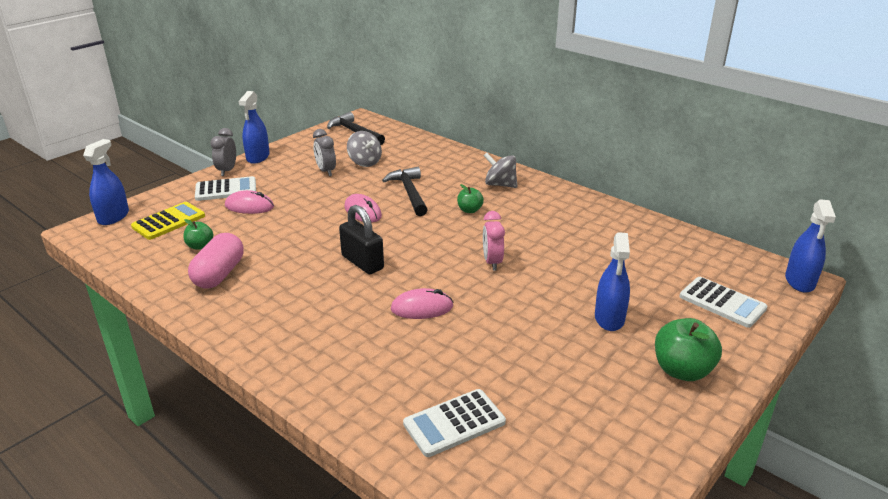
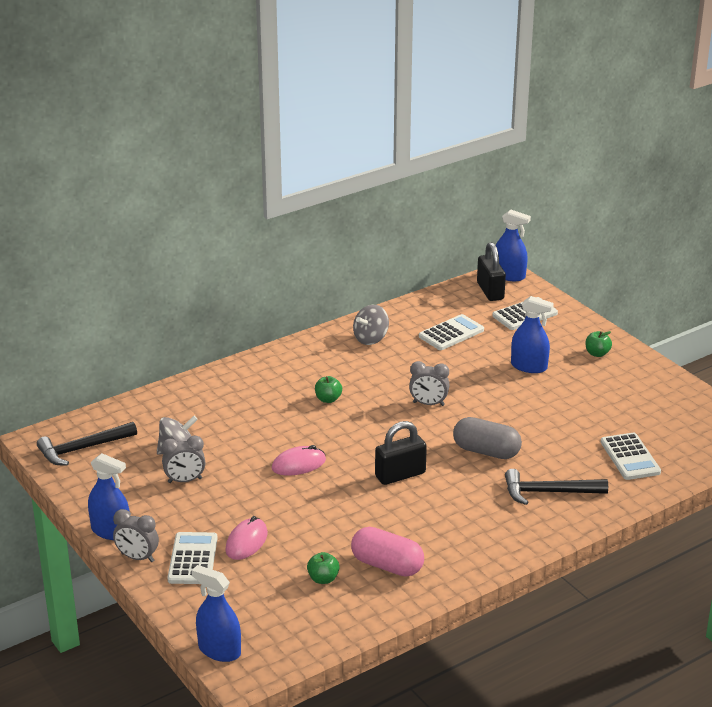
camera: 75 degrees left, 0 degrees up
yellow calculator [131,202,205,240] -> none
black hammer [382,167,428,216] -> black hammer moved to [505,469,608,505]
pink mouse [391,288,454,319] -> grey capsule [453,417,522,459]
pink clock [483,211,505,271] -> grey clock [409,361,450,406]
grey spinning top [484,153,517,188] -> grey spinning top moved to [353,305,389,345]
green apple [655,318,722,381] -> green apple [585,331,612,357], size x0.57
none -> white calculator [419,314,484,350]
none -> black padlock [477,242,506,301]

